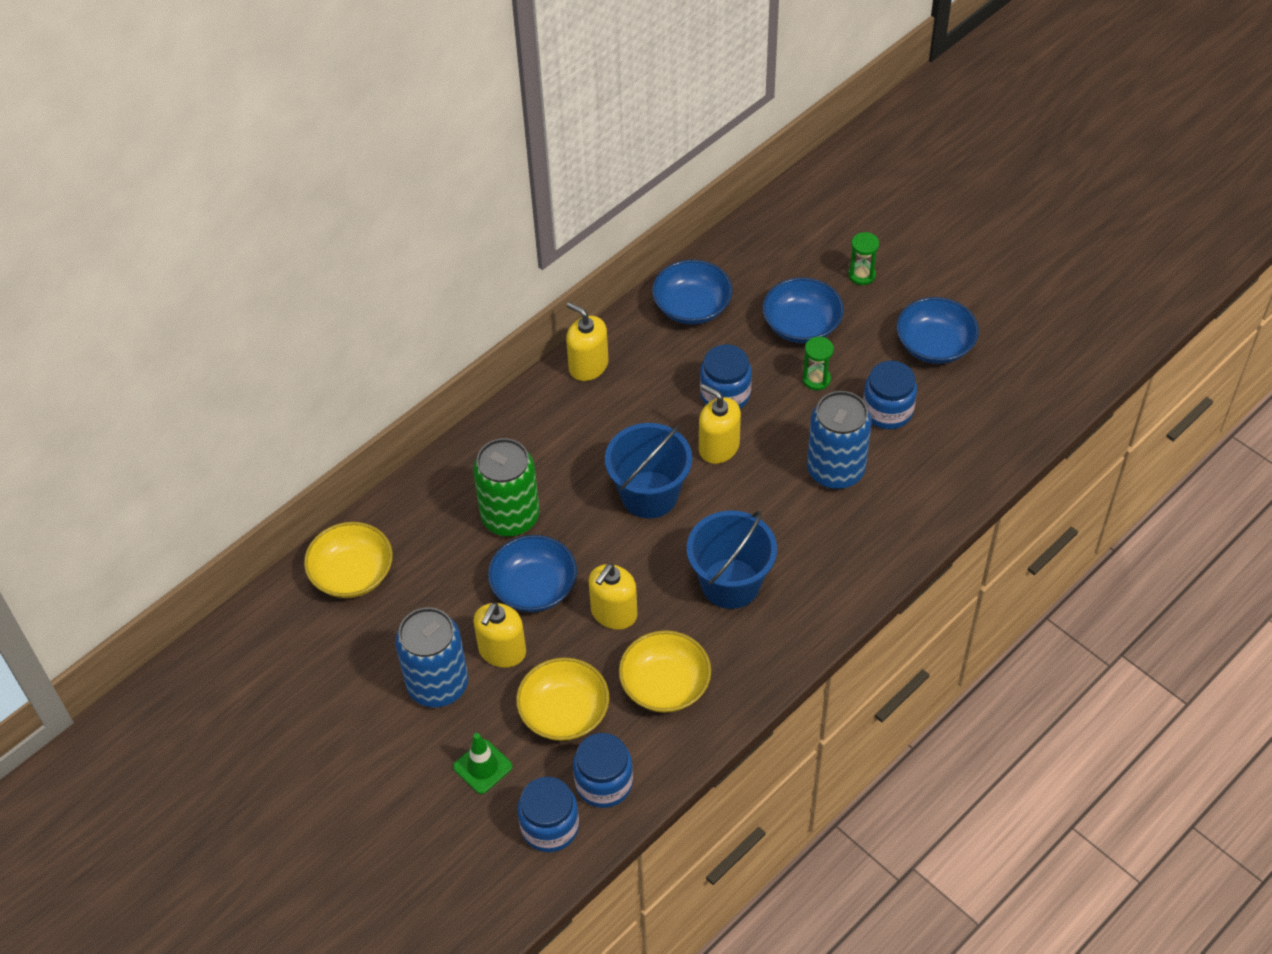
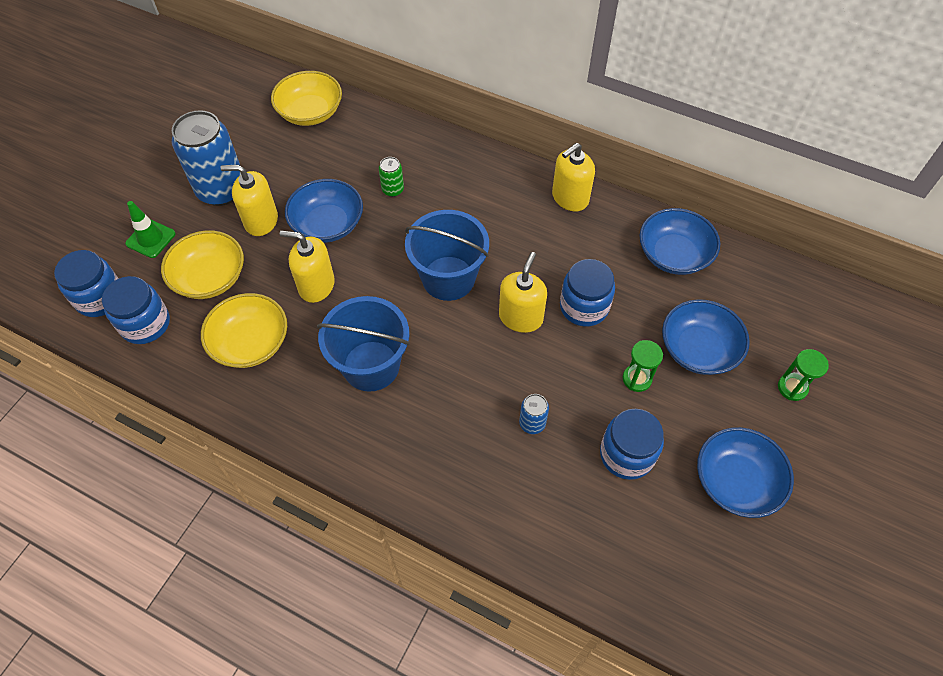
camera: 70 degrees right, 5 degrees up
green can [473,438,540,536] -> green can [379,157,404,197], size x0.44
yellow soap dispenser [566,302,608,381] -> yellow soap dispenser turned 150 degrees counterclockwise [552,143,595,212]
blue can [807,391,872,489] -> blue can [519,394,549,434], size x0.44

